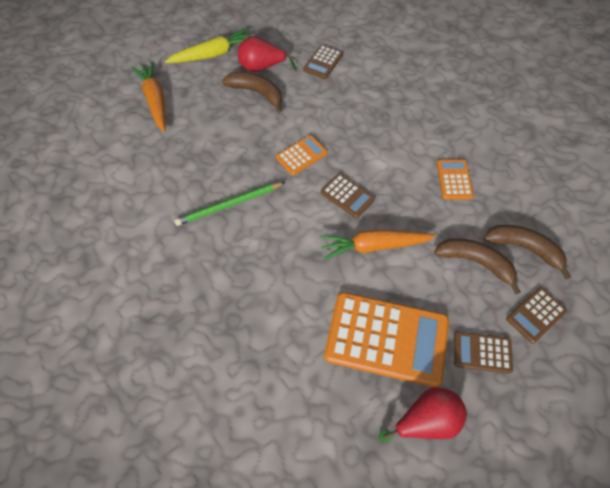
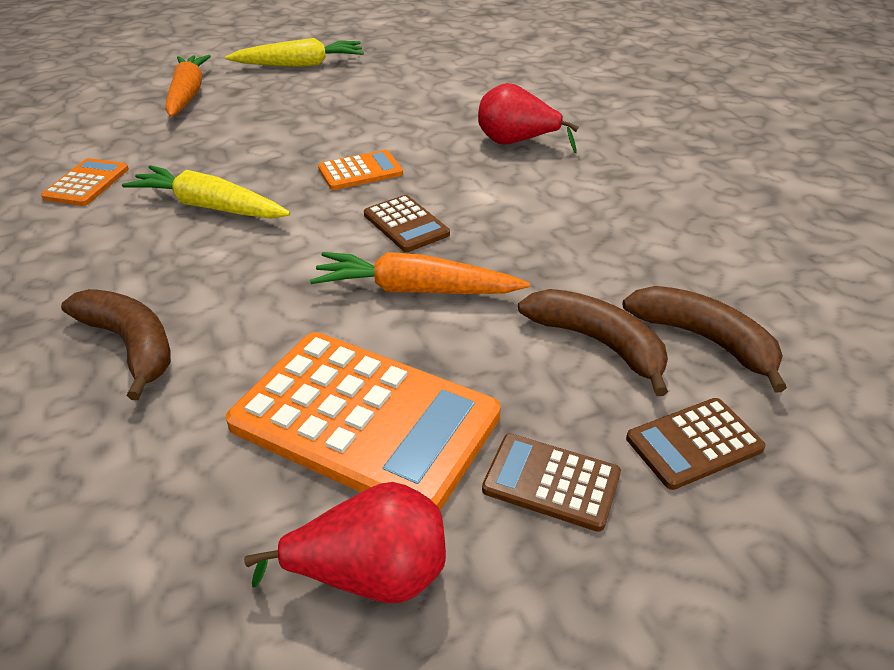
camera: 15 degrees right, 20 degrees down
green pencil [174,182,285,226] -> yellow carrot [122,165,291,218]
brown banana [222,72,282,113] -> brown banana moved to [61,289,171,400]
red pear [238,36,297,72] -> red pear moved to [478,83,579,153]
brown calculator [303,45,343,79] -> none
orange calculator [437,160,474,199] -> orange calculator moved to [41,158,129,206]

